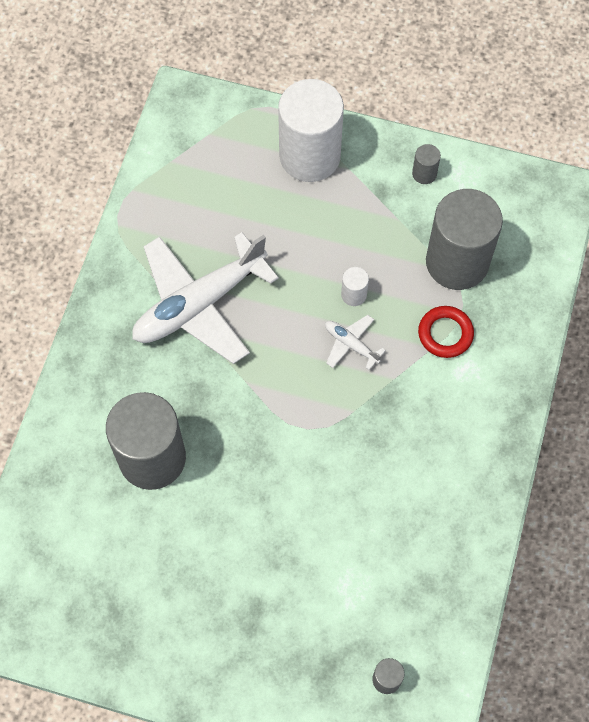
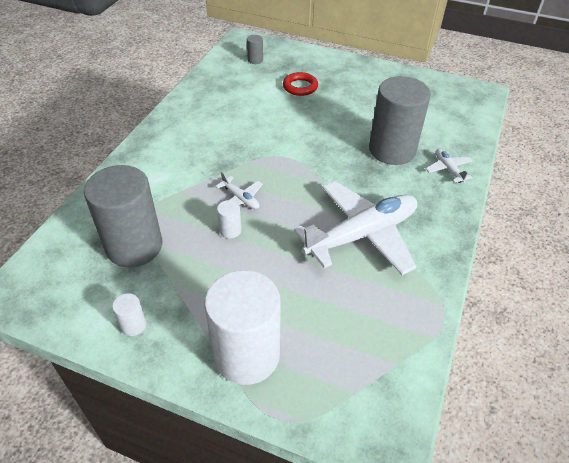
camera: 175 degrees left, 20 degrees down
grey cylinder [412,144,441,184] -> white cylinder [112,293,146,336]
red ring [418,306,474,358] -> red ring moved to [283,72,318,96]
none -> white plane [426,149,473,183]

